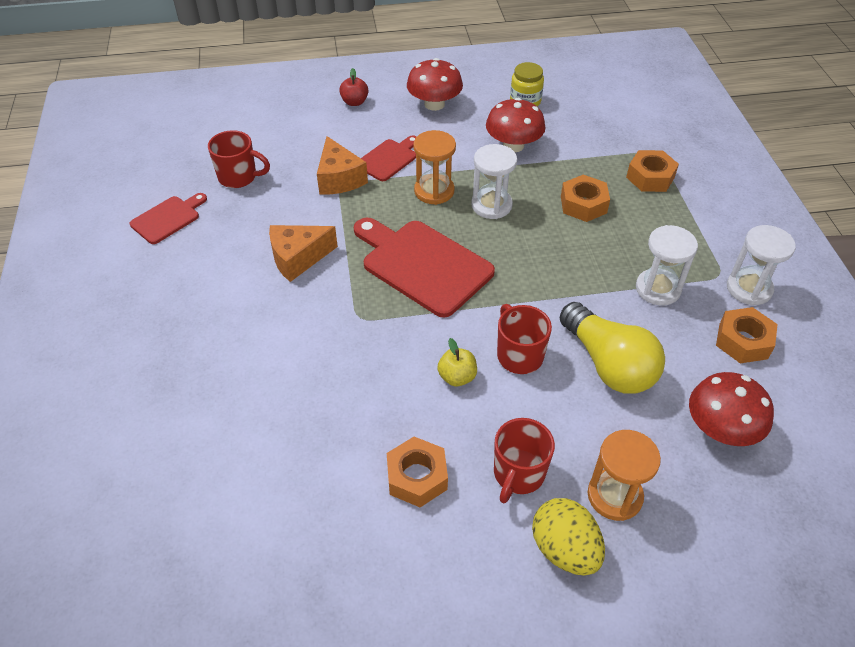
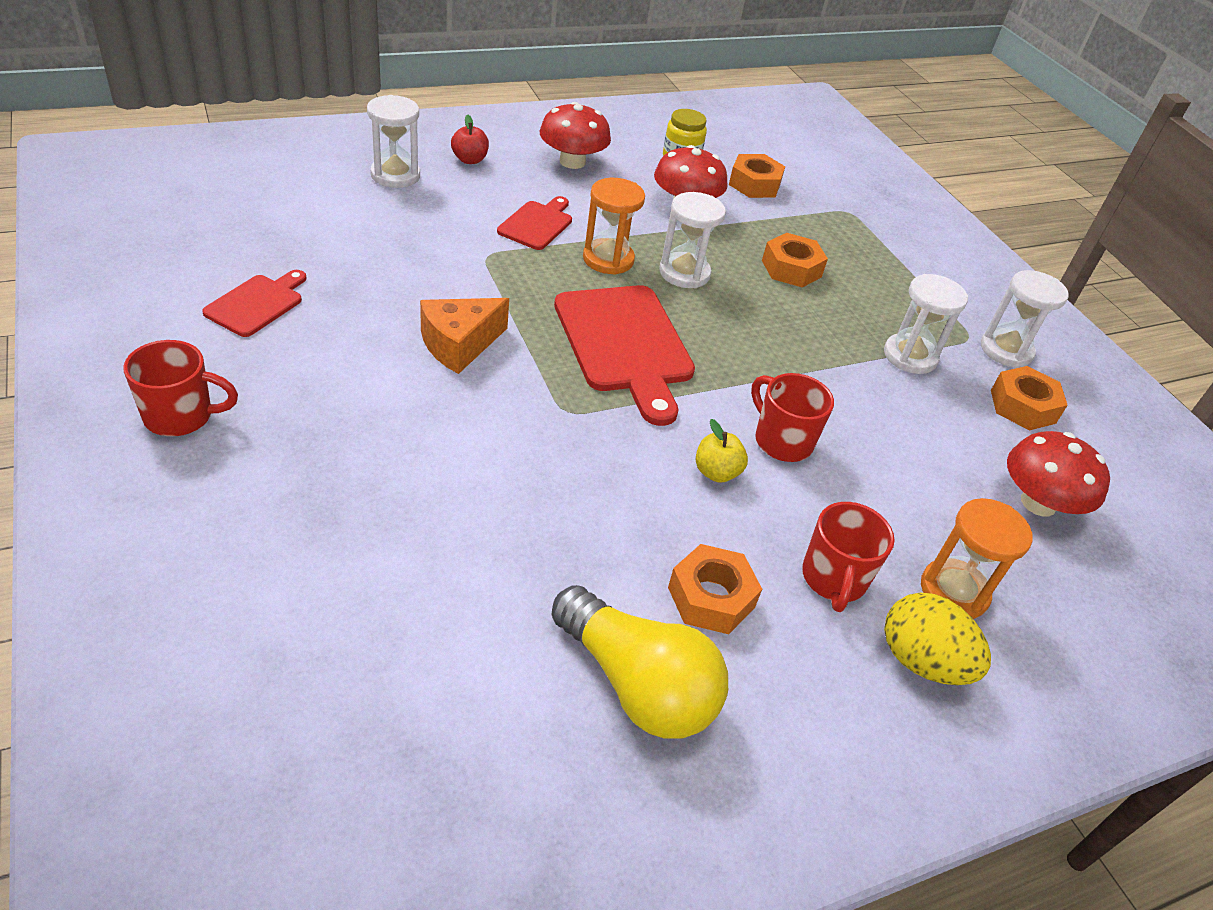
camera: 20 degrees left, 5 degrees down
red mug [208,130,270,188] -> red mug moved to [123,340,238,436]
orange cheese [317,136,368,194] -> none
red cutting board [354,218,495,318] -> red cutting board turned 135 degrees counterclockwise [554,285,695,426]
yellow light bulb [560,302,665,394] -> yellow light bulb moved to [552,585,728,739]
orange nut [626,150,679,192] -> orange nut moved to [729,154,785,198]
none -> white hourglass [367,95,420,188]

